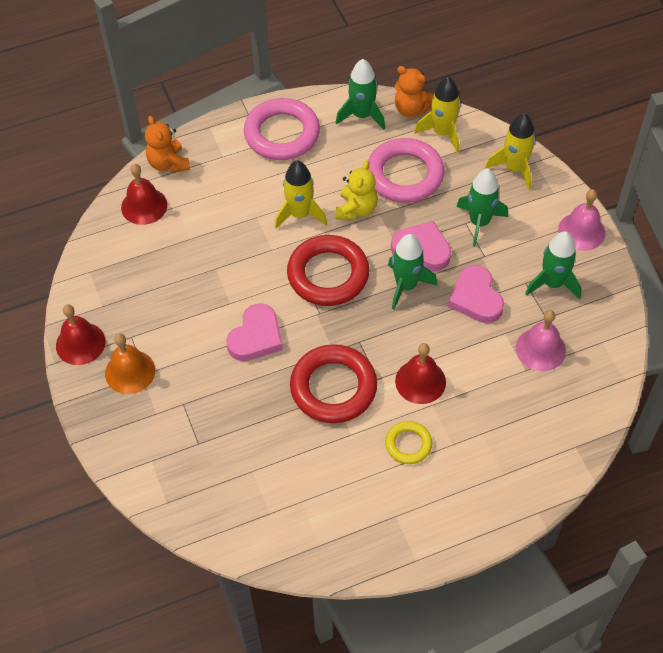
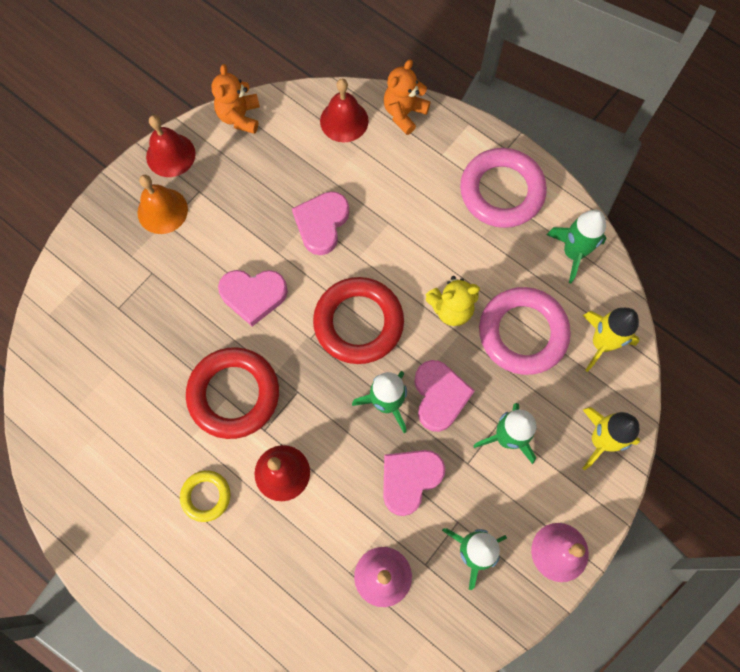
camera: 60 degrees right, 15 degrees up
yellow rocket [275,160,327,229] -> none
orange teddy bear [395,66,434,117] -> orange teddy bear moved to [211,64,260,134]
none -> pink heart [292,191,349,255]

